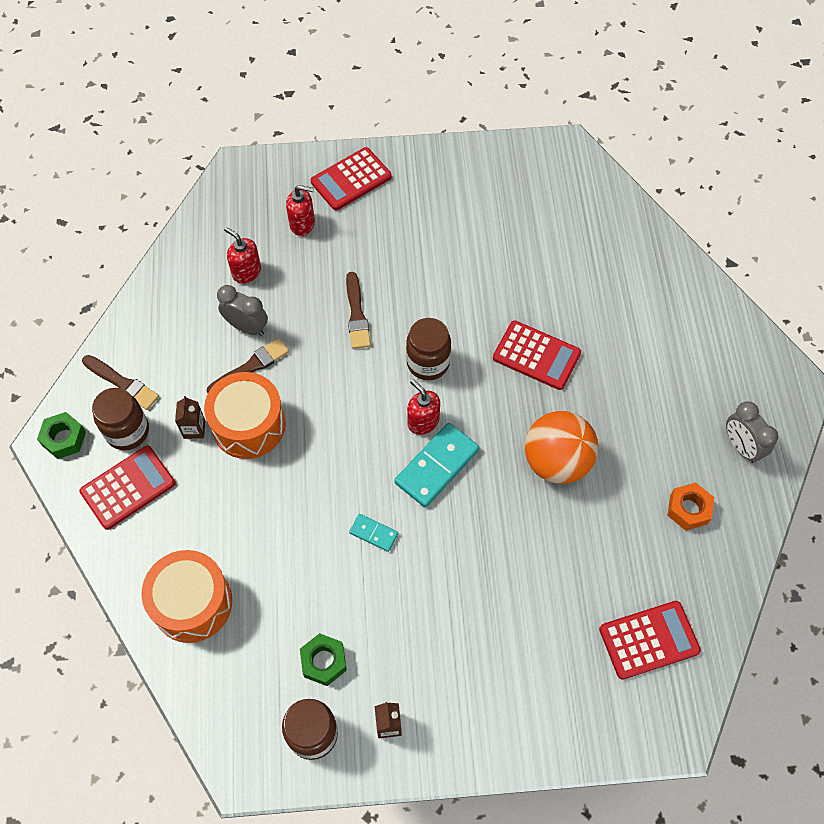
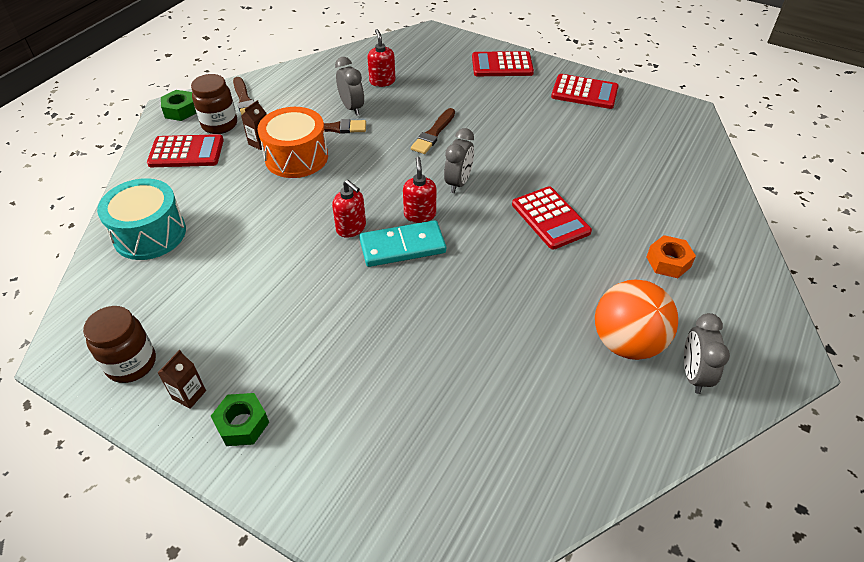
camera: 35 degrees right, 15 degrees down
orange drum [141,550,232,643] -> turquoise drum [97,178,186,260]
red soap dispenser [286,185,315,236] -> red soap dispenser moved to [332,180,366,238]
green nut [300,633,347,686] -> green nut moved to [211,393,269,446]
turquoise domino [349,514,398,552] -> none
brown jar [406,318,451,380] -> grey clock [444,128,474,193]
orange ball [525,411,598,484] -> orange ball moved to [595,280,678,360]
red calculator [599,601,701,680] -> red calculator moved to [551,74,619,109]
orange nut [667,483,714,531] -> orange nut moved to [647,235,696,278]

